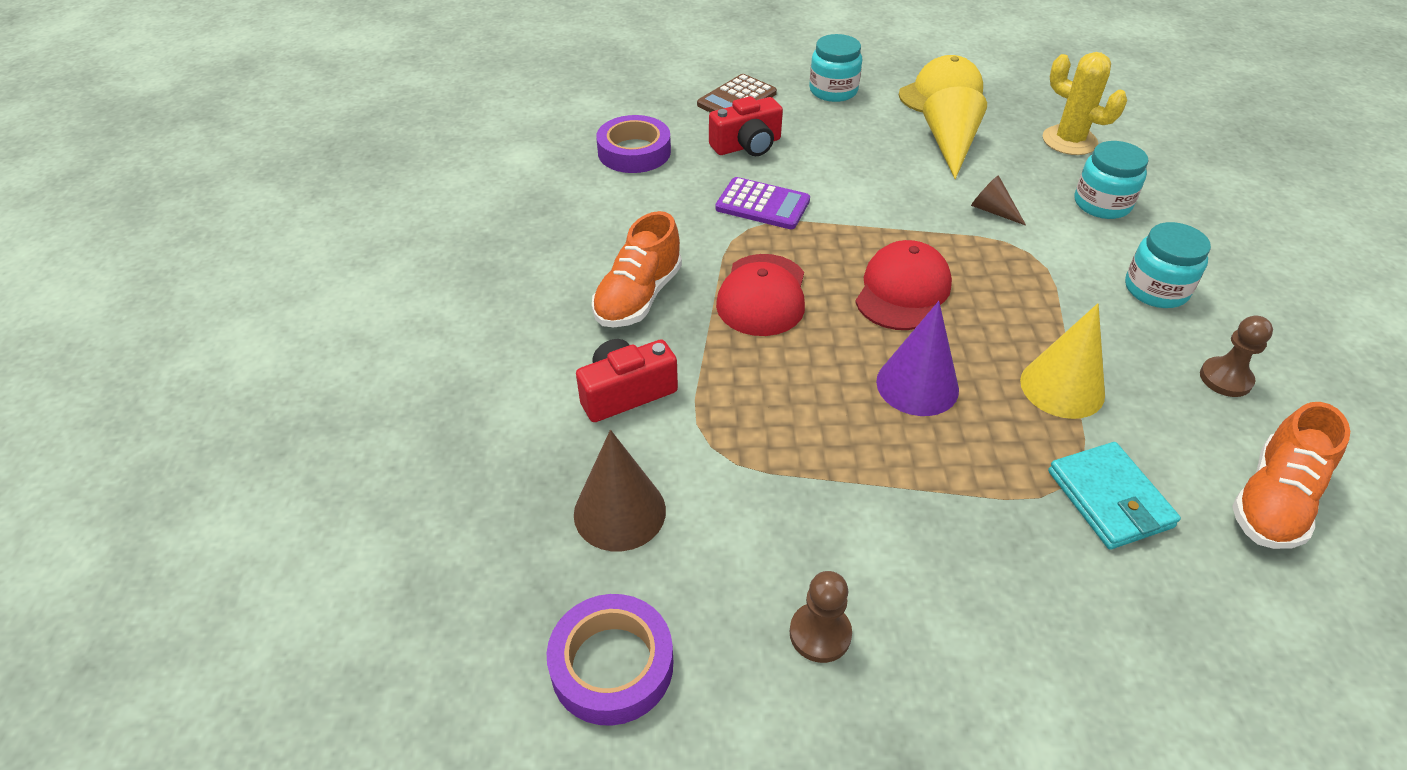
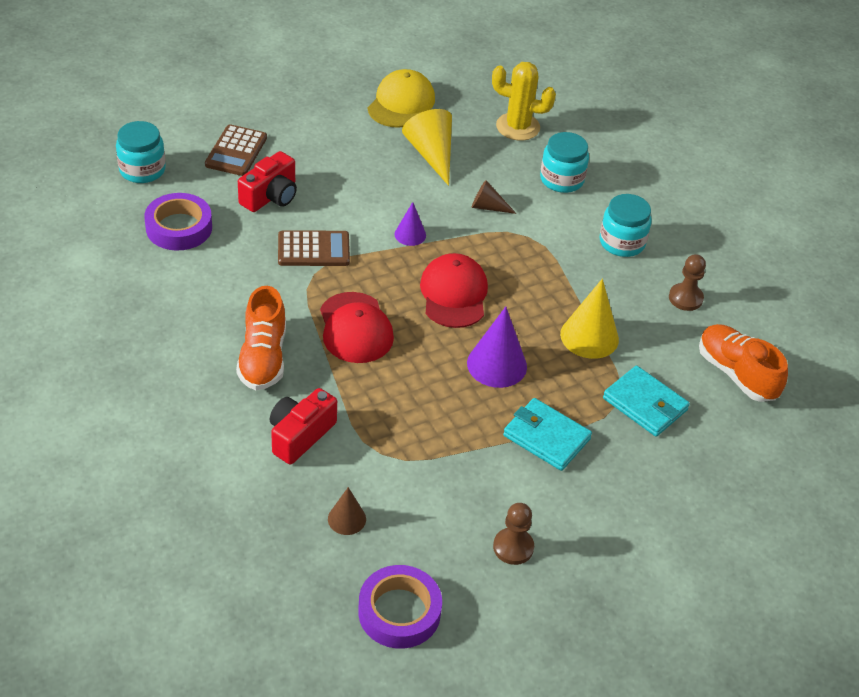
camera: 30 degrees left, 0 degrees up
brown cone [574,430,666,551] -> brown cone [328,487,366,535], size x0.57
purple calculator [715,177,810,229] -> brown calculator [278,230,350,266]
turquoise jar [809,34,862,102] -> turquoise jar moved to [116,121,166,183]
orange shoe [1232,402,1350,549] -> orange shoe turned 135 degrees clockwise [699,324,788,402]
none -> purple cone [395,202,426,246]
none -> turquoise wallet [503,398,592,471]

